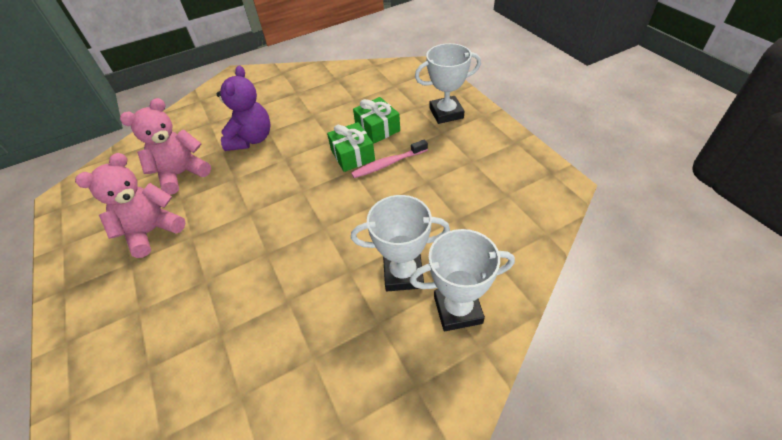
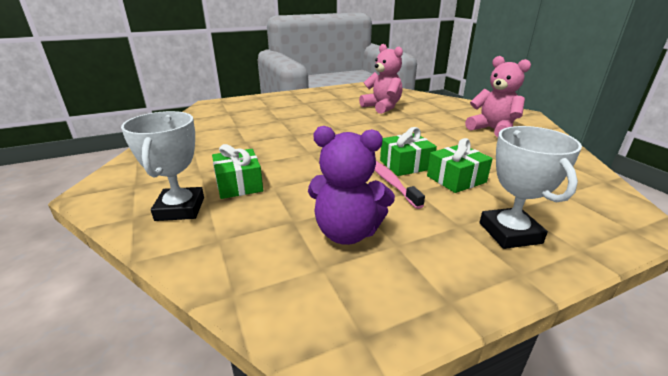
camera: 90 degrees right, 20 degrees down
pink teddy bear [75,153,186,258] -> pink teddy bear moved to [465,56,531,138]
purple teddy bear [217,66,271,151] -> purple teddy bear moved to [308,126,395,245]
white trophy [351,195,450,291] -> green gift [212,144,263,199]

